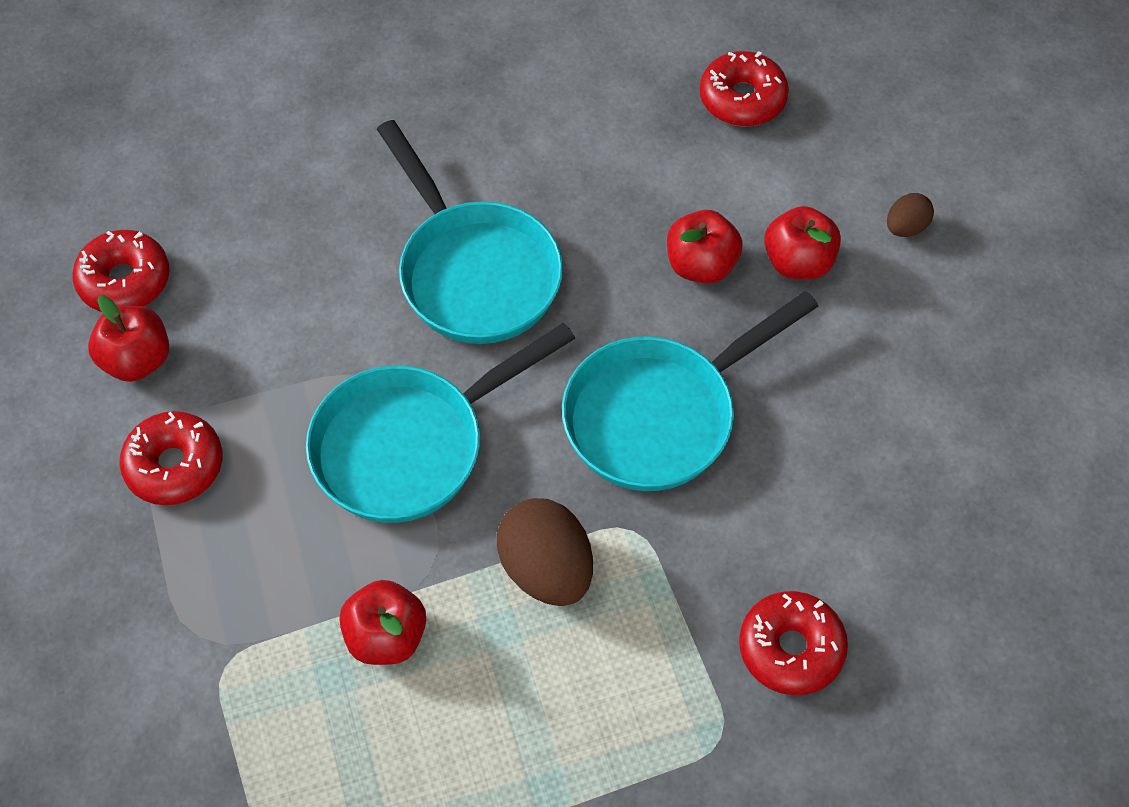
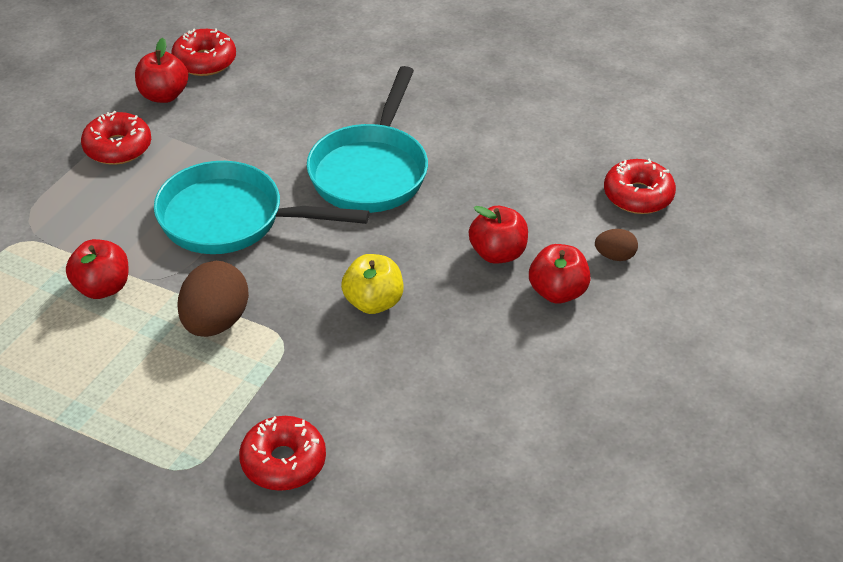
camera: 45 degrees right, 15 degrees down
turquoise pan [562,291,818,491] -> yellow apple [341,254,403,314]
brown egg [887,193,934,237] -> brown egg moved to [595,229,638,261]

